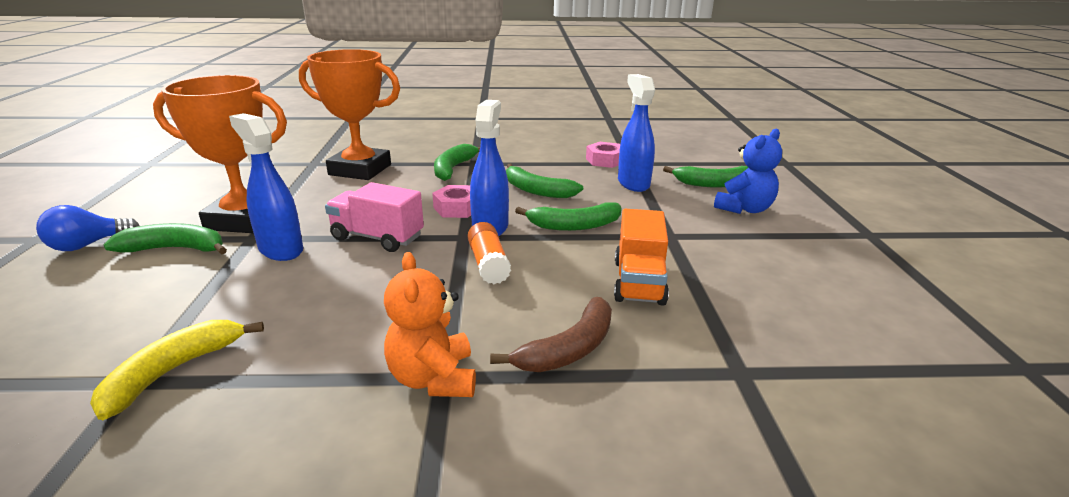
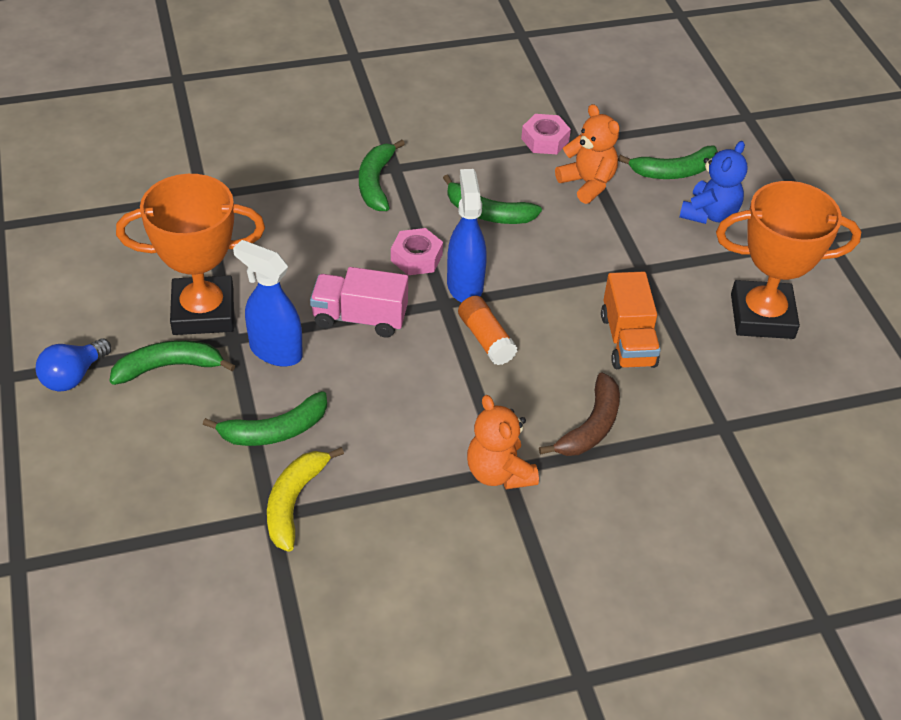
camera: 15 degrees left, 20 degrees up
orange trophy [299,49,400,180] -> orange trophy moved to [716,181,861,339]
green banana [515,202,622,231] -> green banana moved to [203,391,327,446]
blue spray bottle [618,74,655,192] -> orange teddy bear [555,104,620,204]

